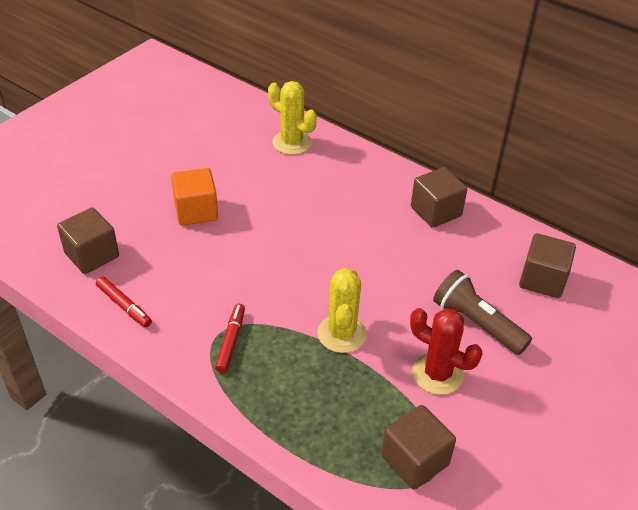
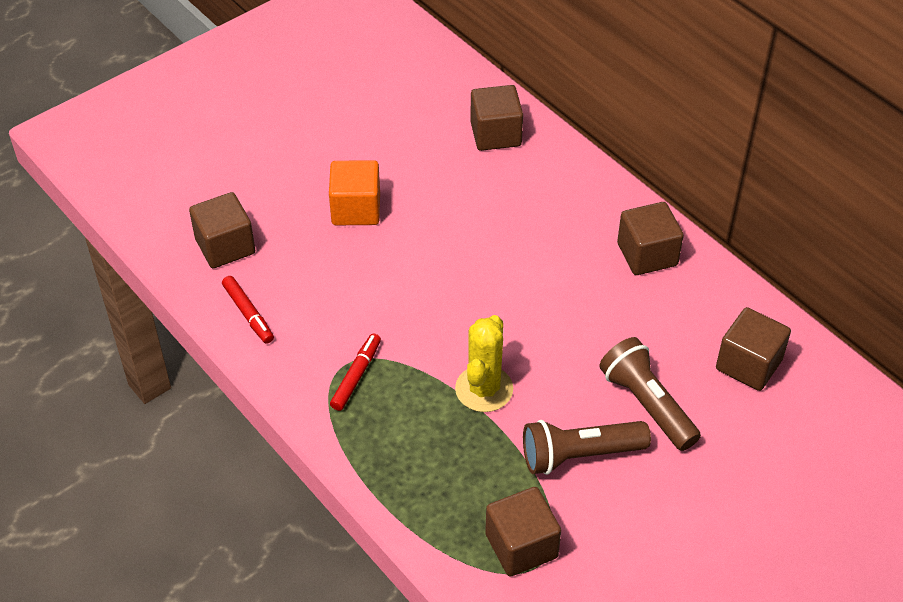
camera: 15 degrees right, 5 degrees up
yellow cactus [268,81,317,155] -> brown cube [470,85,523,151]
red cactus [410,308,483,395] -> brown flashlight [523,420,651,475]

